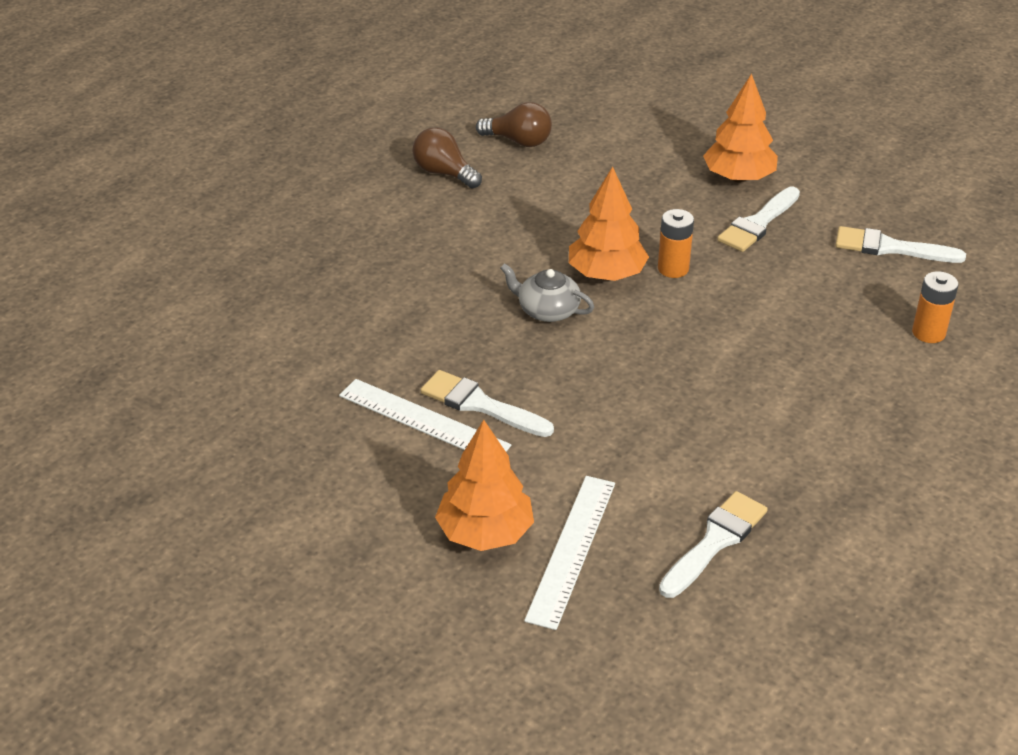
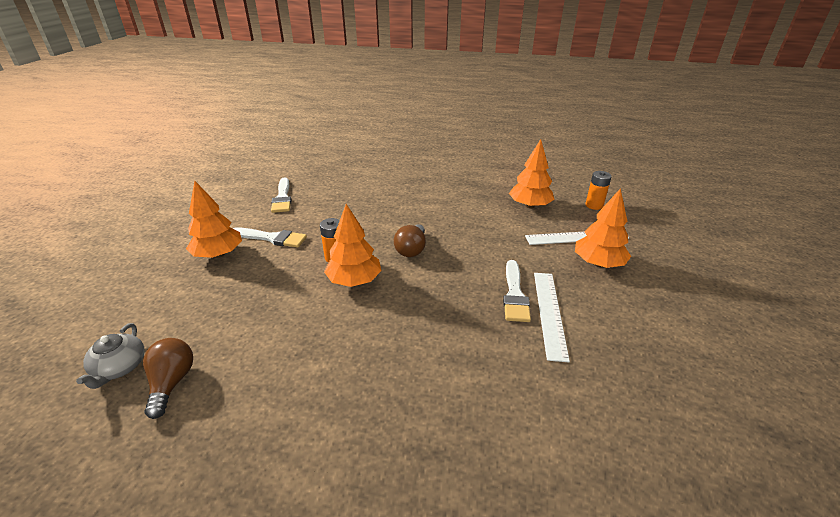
camera: 115 degrees left, 5 degrees down
brown light bulb [412,127,482,188] -> brown light bulb moved to [394,224,426,257]
grey teapot [500,263,594,322] -> grey teapot moved to [76,323,145,389]
white brush [659,491,768,598] -> orange tree [509,139,555,209]
orange battery [912,271,958,343] -> orange battery moved to [585,171,612,210]

